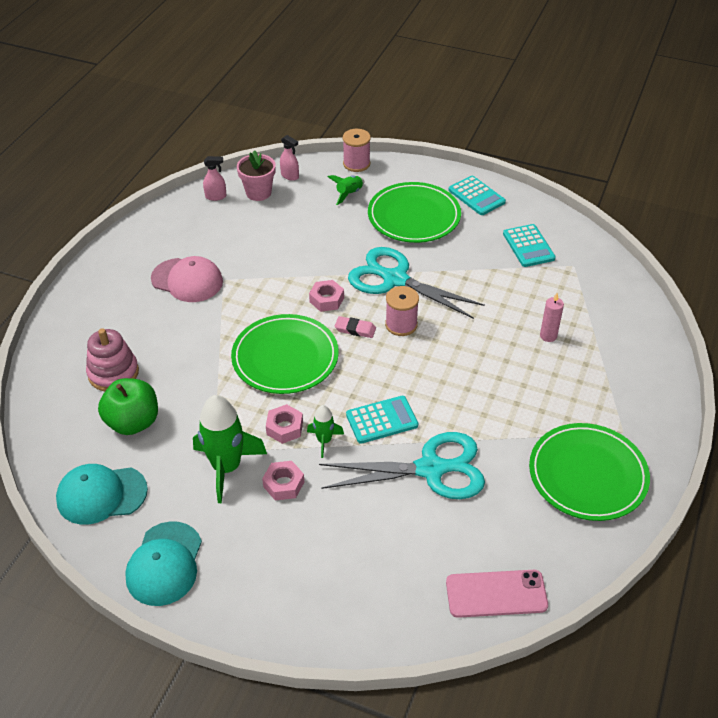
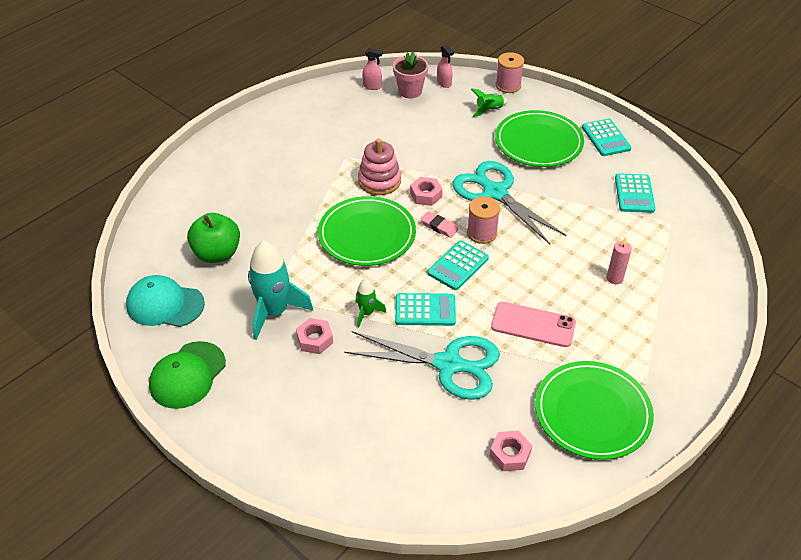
camera: 20 degrees right, 0 degrees up
pink stacking toy [86,328,139,391] -> pink stacking toy moved to [358,138,401,195]
turquoise cap [125,521,202,606] -> green cap [149,341,226,409]
pink cap [151,256,223,302] -> none
green rocket [193,395,267,503] -> turquoise rocket [248,241,313,340]
pink nut [266,404,303,444] -> pink nut moved to [489,431,532,471]
pink phone [446,570,548,618] -> pink phone moved to [491,302,576,347]
none -> turquoise calculator [427,240,489,290]

